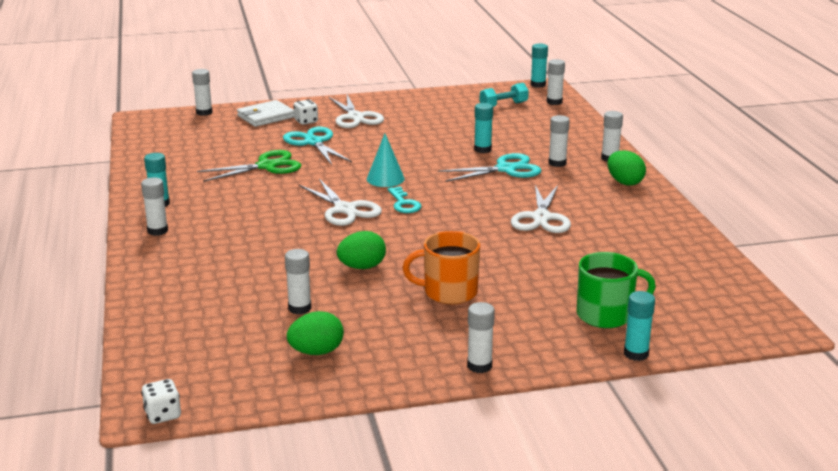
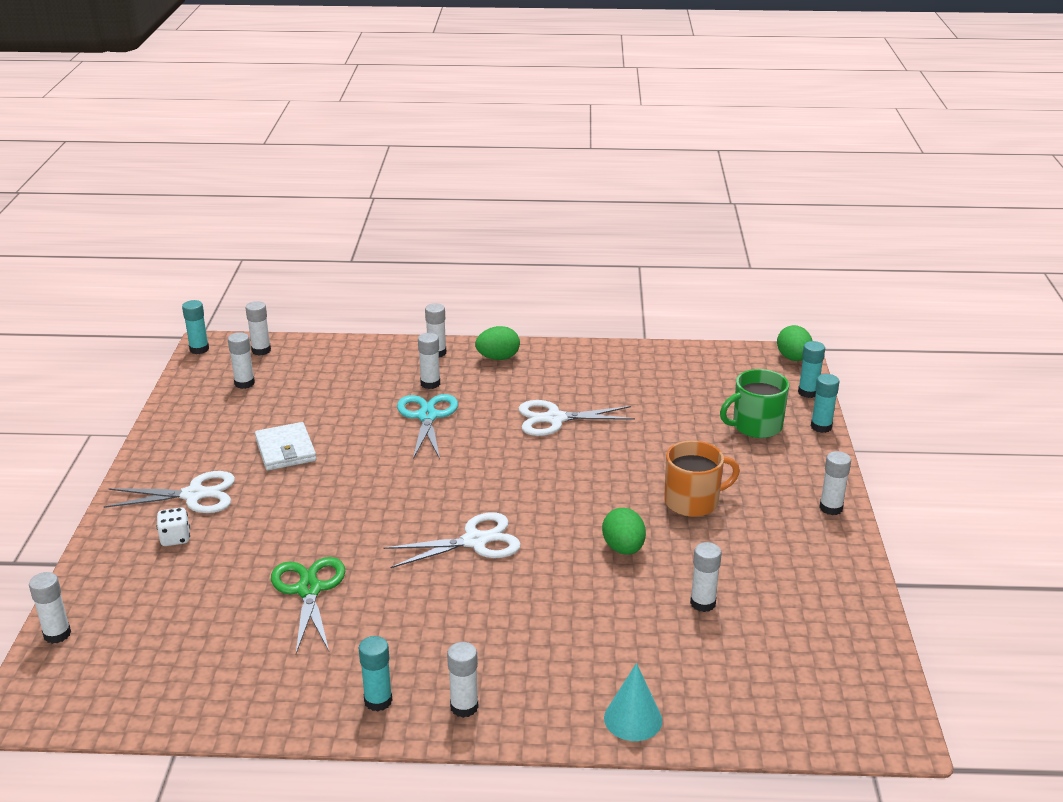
camera: 75 degrees left, 5 degrees up
white dice [141,379,181,424] -> none
white wallet [237,100,294,127] -> white wallet moved to [255,422,317,471]
turquoise scissors [283,127,352,165] -> none
green egg [286,311,344,355] -> green egg moved to [777,325,812,361]
turquoise cone [367,134,405,187] -> turquoise cone moved to [604,663,662,741]
turquoise key [387,186,422,213] -> none
orange mug [403,231,480,304] -> orange mug turned 120 degrees counterclockwise [664,440,740,517]
turquoise glue stick [474,103,493,153] -> turquoise glue stick moved to [798,341,825,398]
turquoise dumbbell [480,83,529,107] -> white glue stick [228,332,255,389]
white scissors [511,185,571,233] -> white scissors turned 150 degrees clockwise [518,400,635,436]
green mug [577,252,656,328] -> green mug turned 120 degrees counterclockwise [720,369,789,438]

